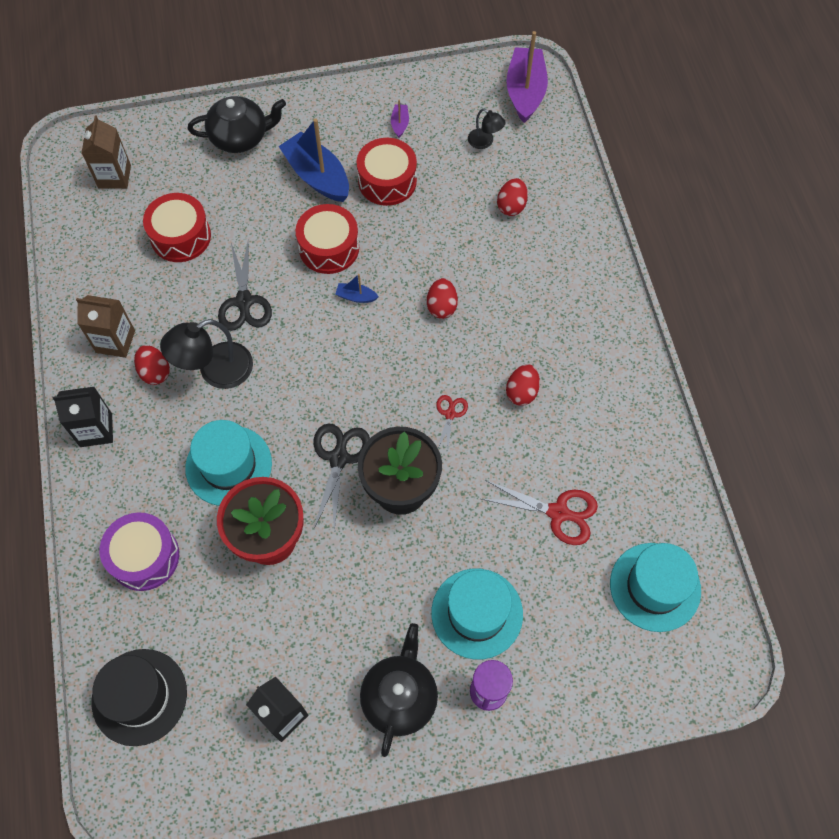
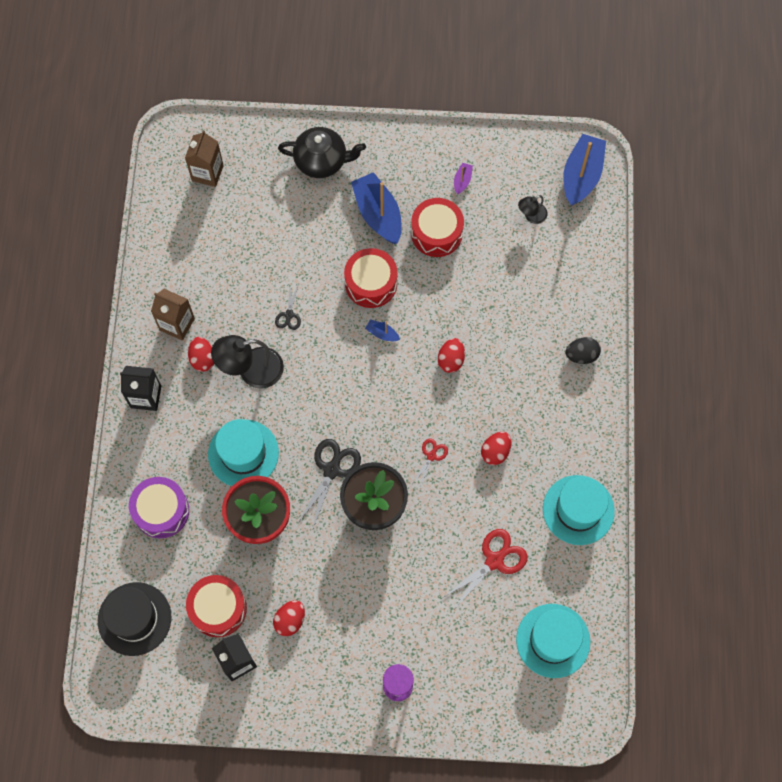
camera: 15 degrees right, 5 degrees up
red drum [143,193,211,262] -> red drum moved to [186,575,247,637]
black scissors [218,239,272,331] -> black scissors [275,286,301,330], size x0.57
black teapot [360,623,438,757] -> none
turquoise hat [431,569,523,659] -> turquoise hat moved to [543,475,615,545]
black lamp [468,108,506,149] -> black lamp turned 90 degrees clockwise [518,195,548,224]
red scissors [482,480,598,545] -> red scissors turned 75 degrees counterclockwise [442,529,528,609]
red egg [497,178,528,216] -> red egg moved to [273,600,305,636]
purple boat [506,31,548,123] -> blue boat [563,134,606,206]
none -> black egg [565,337,601,364]

